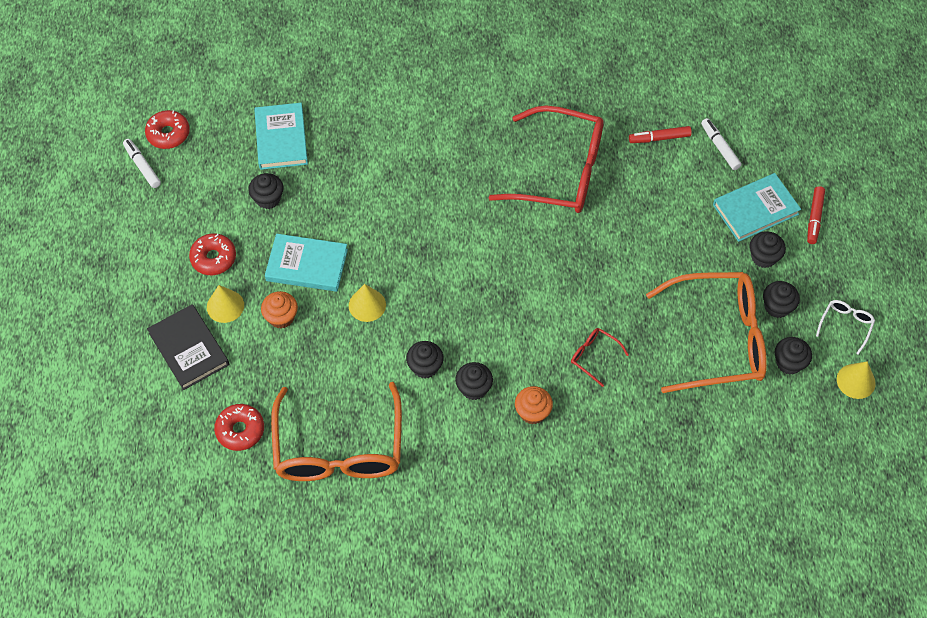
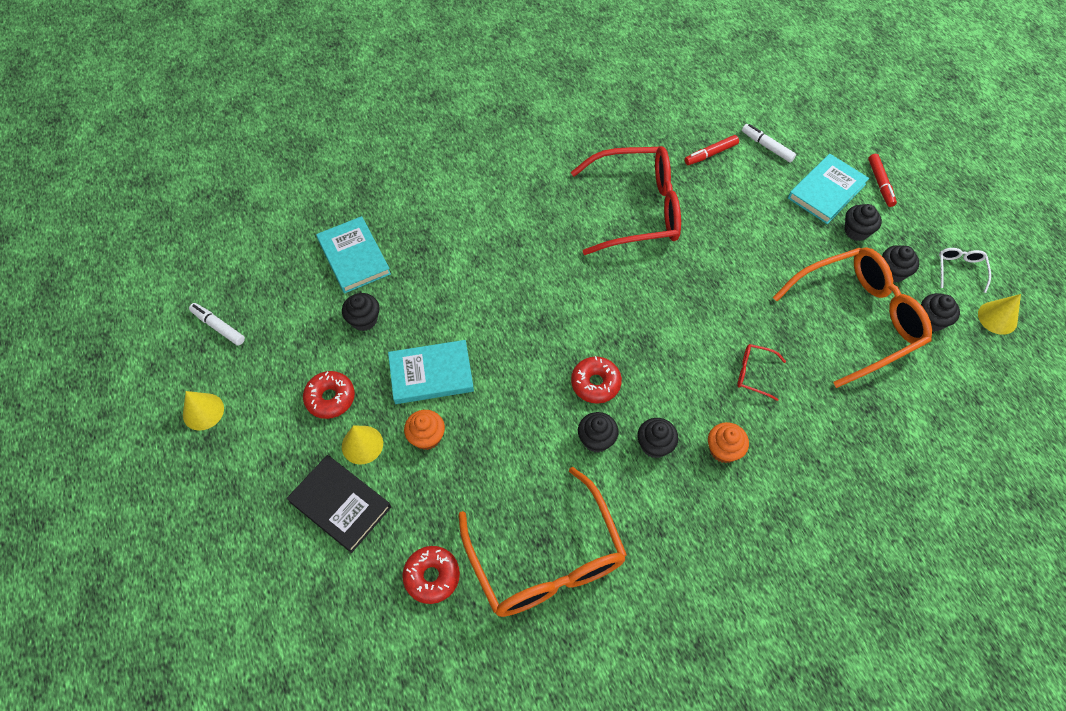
camera: 20 degrees left, 0 degrees up
red donut [145,110,190,149] -> red donut moved to [571,356,622,404]
yellow cone [349,284,386,322] -> yellow cone moved to [183,391,224,431]

